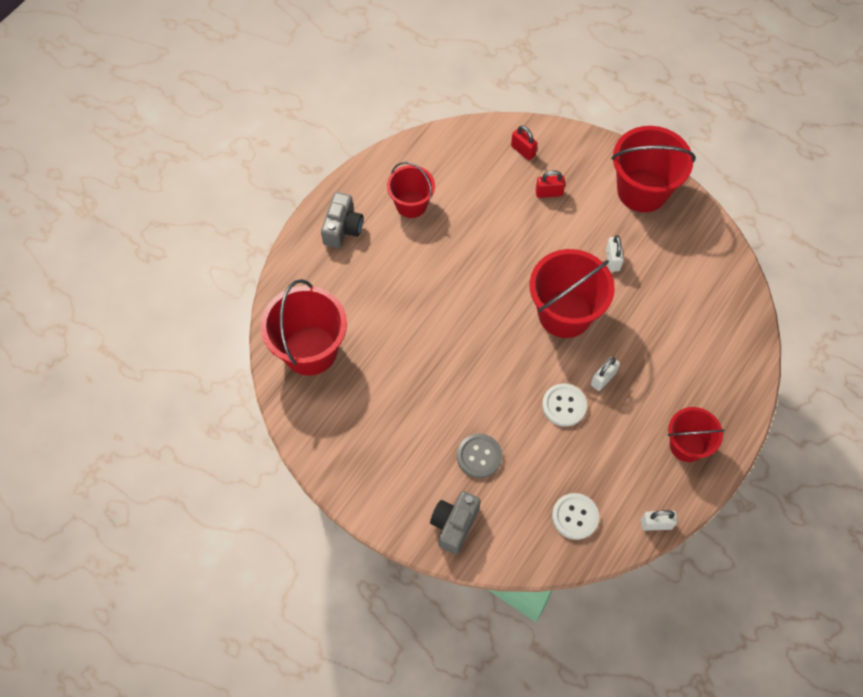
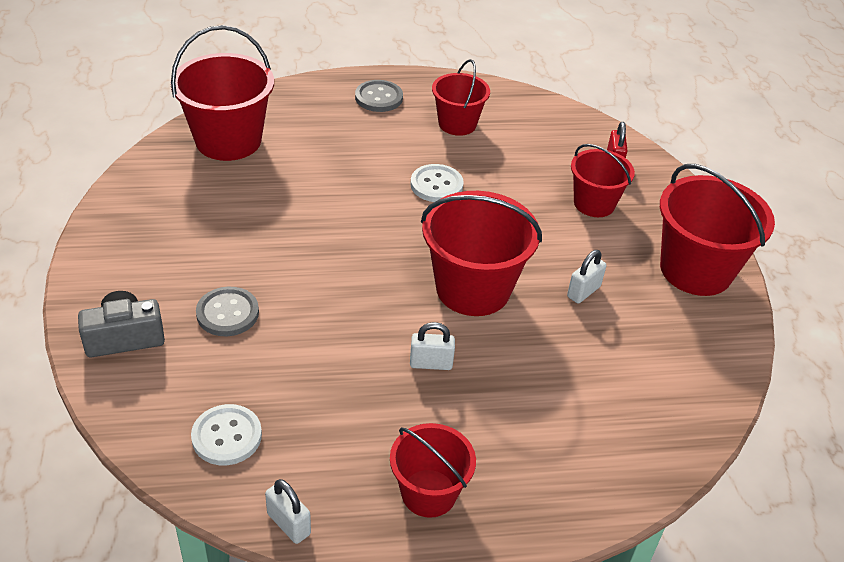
camera: 45 degrees right, 20 degrees down
grey camera [321,192,363,248] -> grey button [355,80,403,112]
red padlock [536,170,565,198] -> red bucket [571,144,635,217]
white button [542,384,587,427] -> white button moved to [410,164,464,202]

